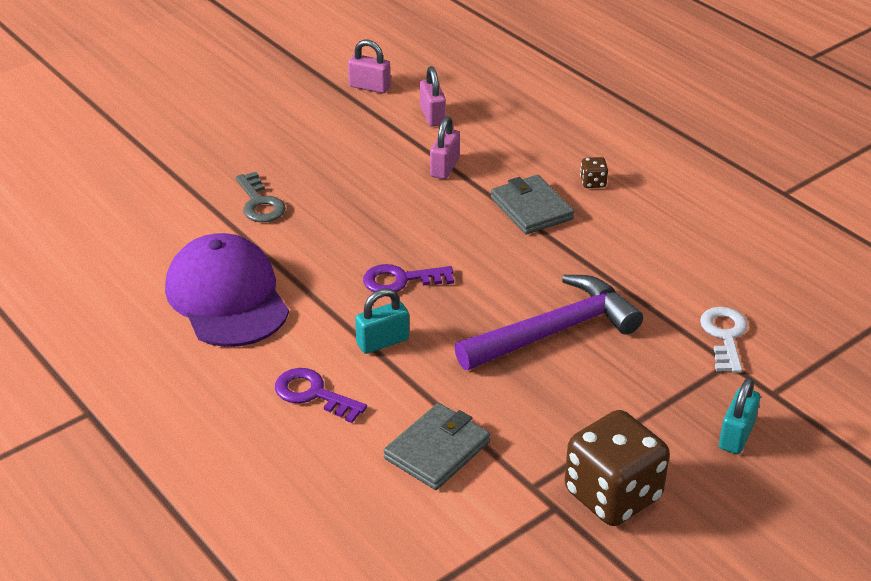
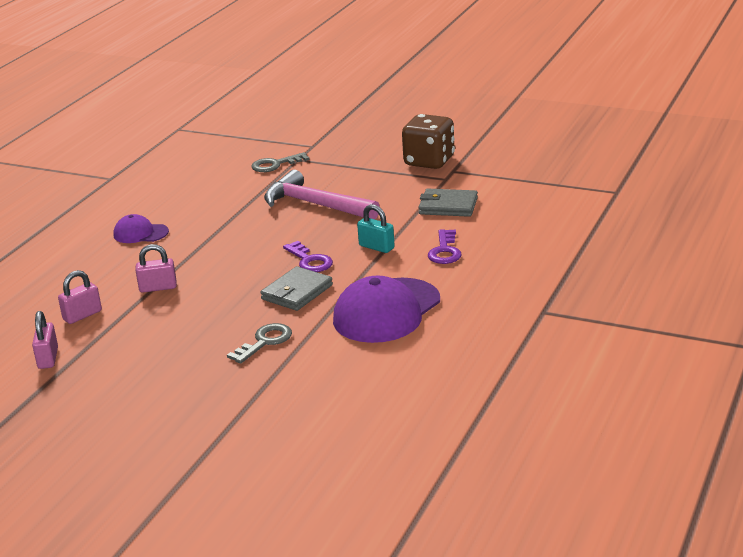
camera: 115 degrees left, 10 degrees down
purple hammer [454,275,643,370] -> pink hammer [264,170,380,219]
grey wallet [491,175,574,234] -> grey wallet moved to [260,266,333,311]
brown dice [580,157,608,188] -> purple cap [113,214,169,243]
white key [700,307,748,373] -> grey key [251,152,310,172]
turquoise padlock [719,378,760,454] -> none

